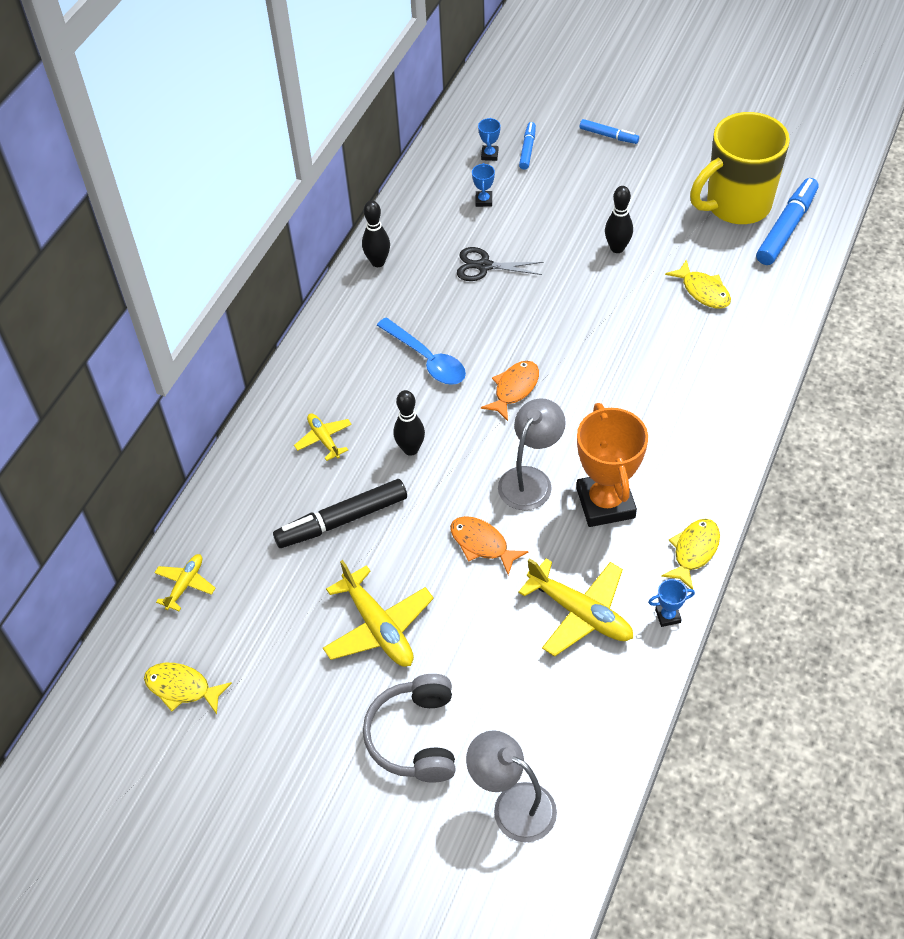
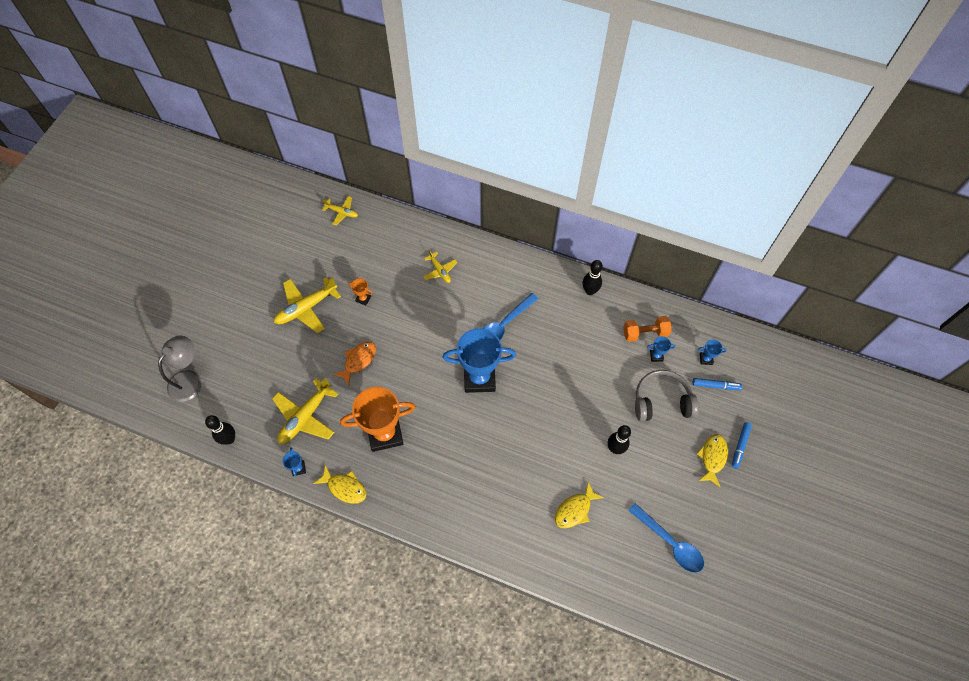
camera: 85 degrees right, 10 degrees up
yellow fish [144,663,232,714] -> yellow fish moved to [696,434,728,487]
black marker [273,479,407,548] -> none
yellow plane [294,413,352,461] -> yellow plane turned 90 degrees clockwise [423,250,458,283]
grey headphones [363,674,455,782] -> grey headphones moved to [635,370,699,422]
black bowling pin [393,390,425,456] -> black bowling pin moved to [205,415,235,445]
black scissors [457,247,544,281] -> none
orange fish [481,361,539,421] -> blue trophy [443,328,516,393]
grey lamp [498,398,566,510] -> none
yellow mug [690,112,790,224] -> blue spoon [628,503,704,573]
blue marker [756,178,819,265] -> none
none -> orange trophy [348,278,373,306]
none -> orange dumbbell [623,316,672,342]

